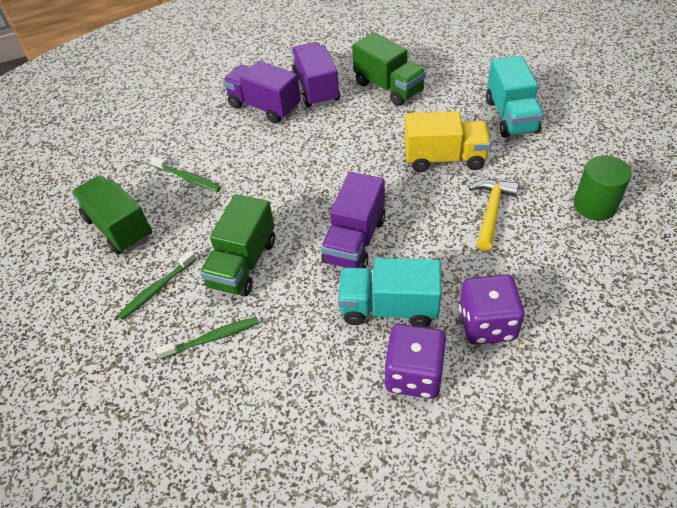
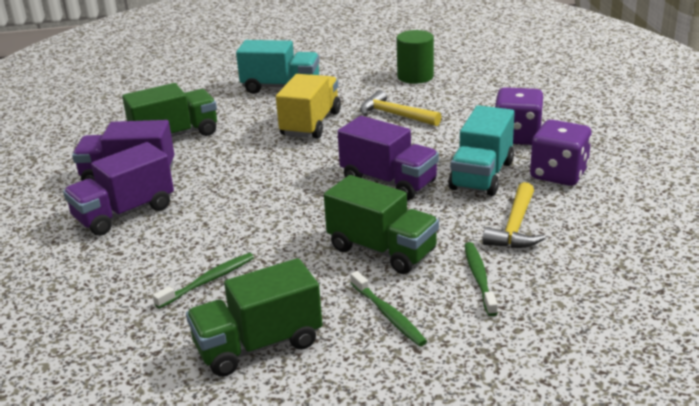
camera: 75 degrees left, 20 degrees down
none -> yellow hammer [482,182,545,248]

